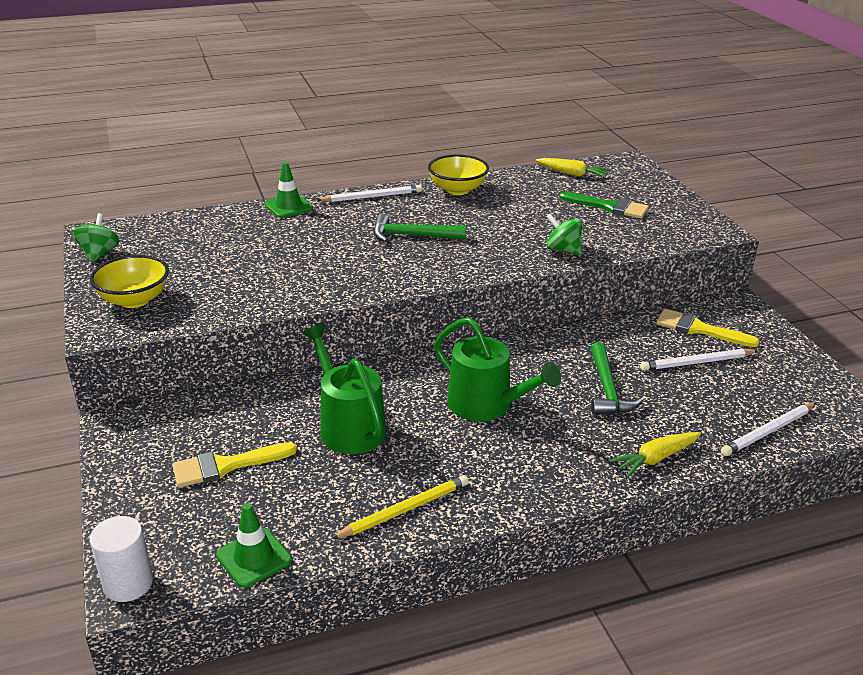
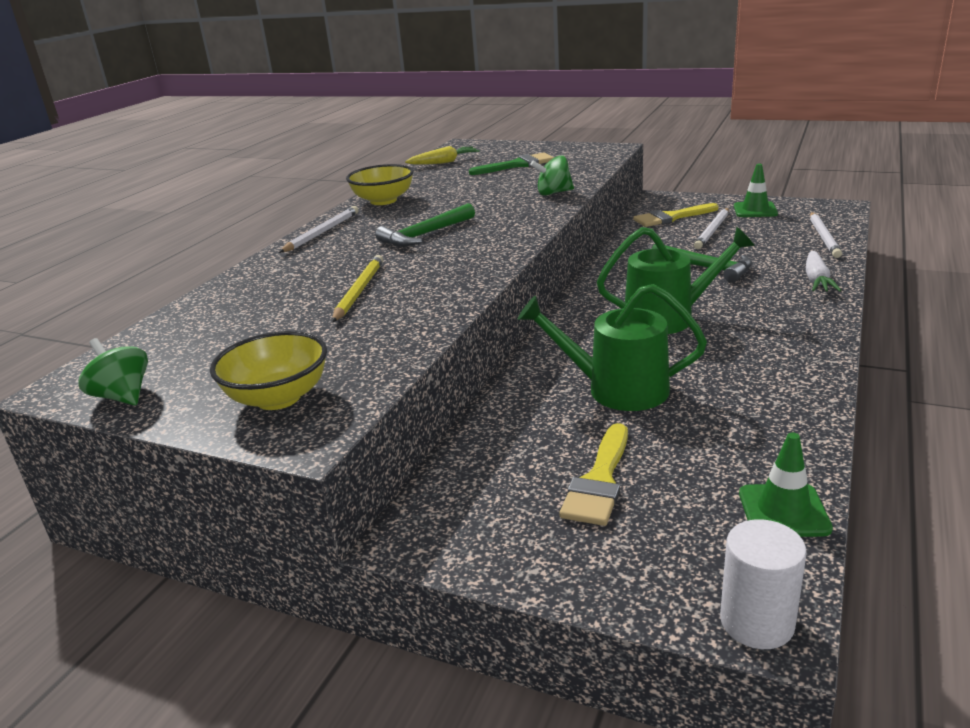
camera: 45 degrees left, 5 degrees down
green traffic cone [264,162,313,218] -> green traffic cone moved to [734,164,778,217]
yellow pencil [331,475,469,539] -> yellow pencil moved to [332,255,383,322]
yellow carrot [609,432,701,477] -> white carrot [806,251,841,292]

